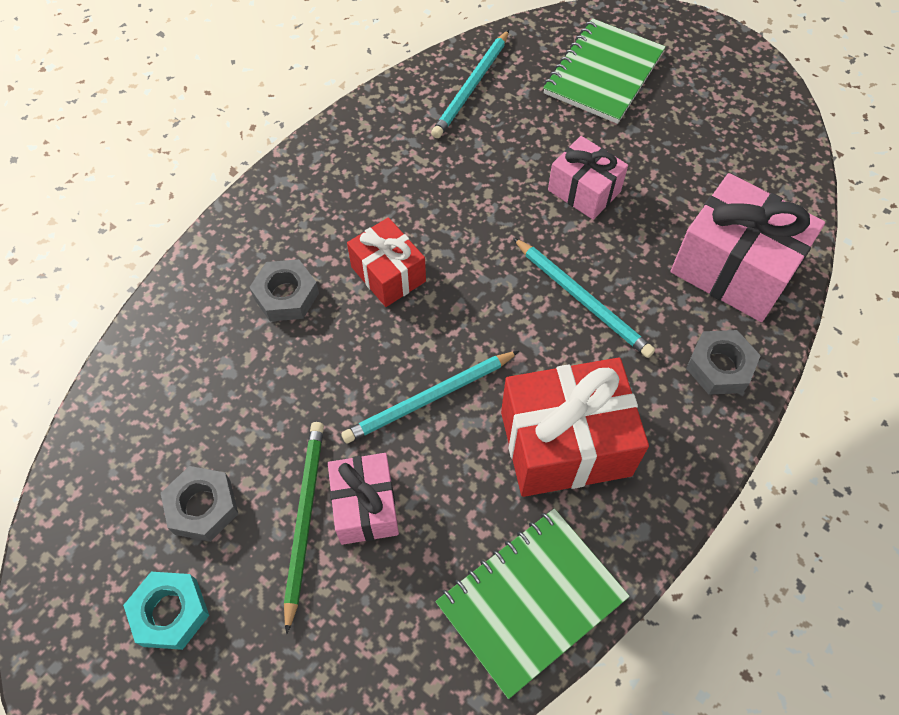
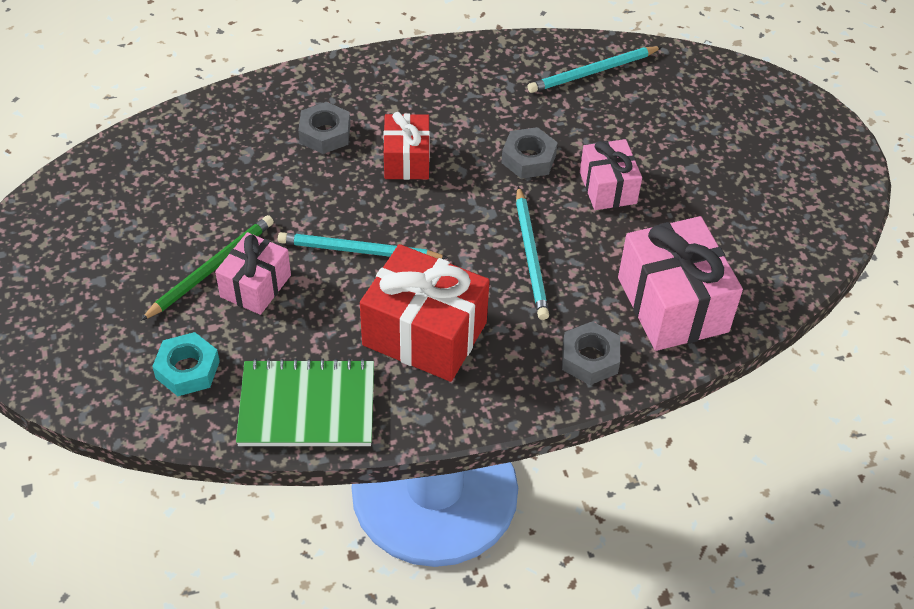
camera: 35 degrees right, 10 degrees down
turquoise nut [123,572,209,650] -> turquoise nut moved to [152,332,220,396]
grey nut [161,466,238,542] -> grey nut moved to [501,127,558,179]
green notebook [543,18,666,124] -> none

